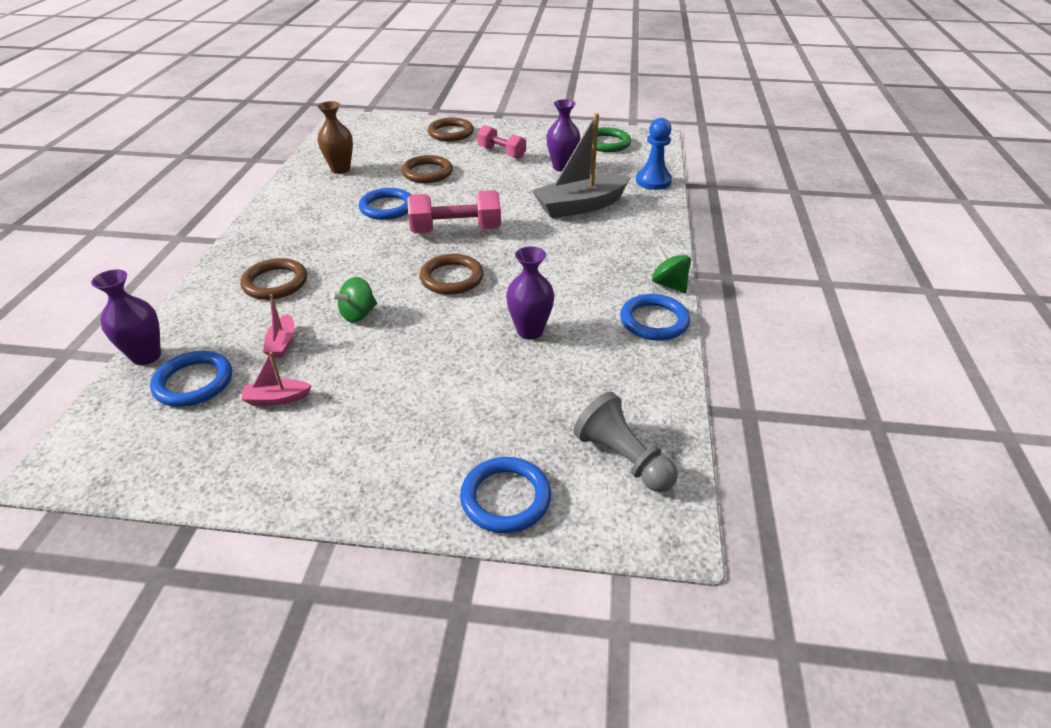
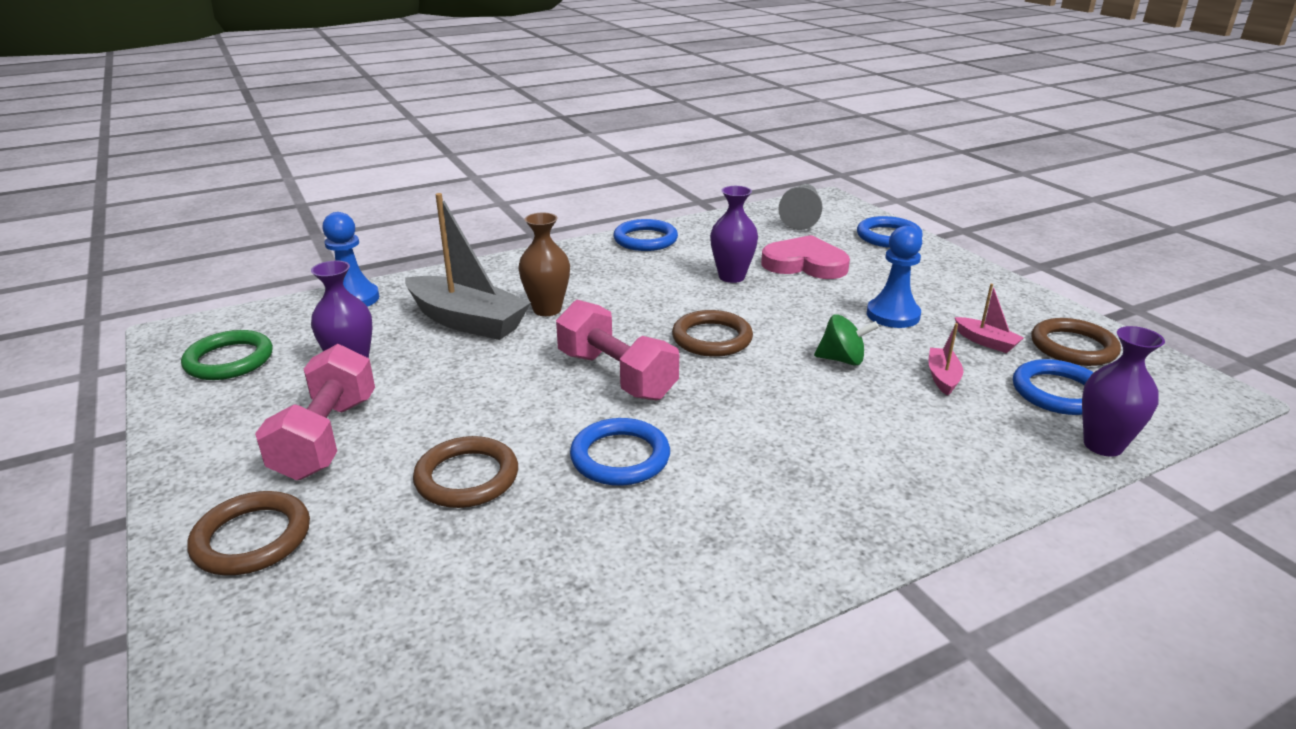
camera: 125 degrees left, 10 degrees down
brown ring [240,258,307,300] -> brown ring moved to [1031,318,1121,366]
pink boat [263,294,295,358] -> pink boat turned 45 degrees counterclockwise [928,323,963,396]
brown vase [317,101,353,174] -> brown vase moved to [519,213,570,316]
pink dumbbell [477,125,526,159] -> pink dumbbell [255,344,375,480], size x1.51
green spinning top [652,246,691,293] -> none
none -> pink heart [761,235,850,279]
none -> blue pawn [867,226,922,328]

